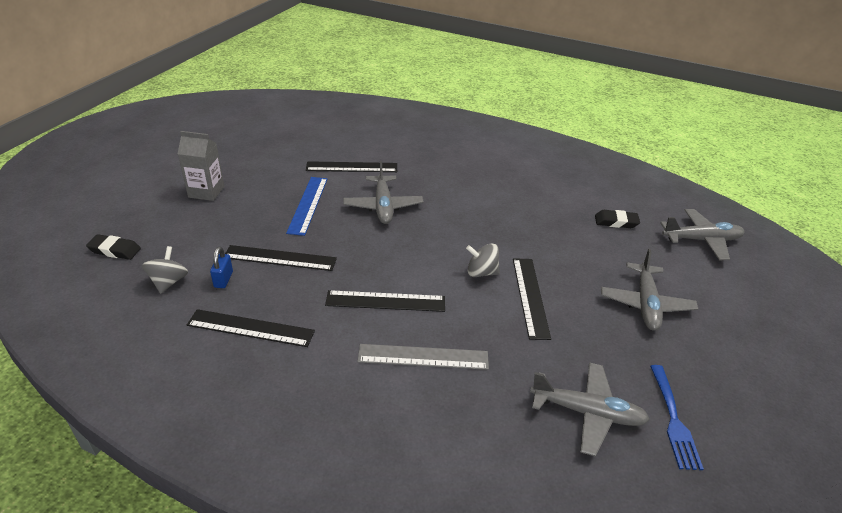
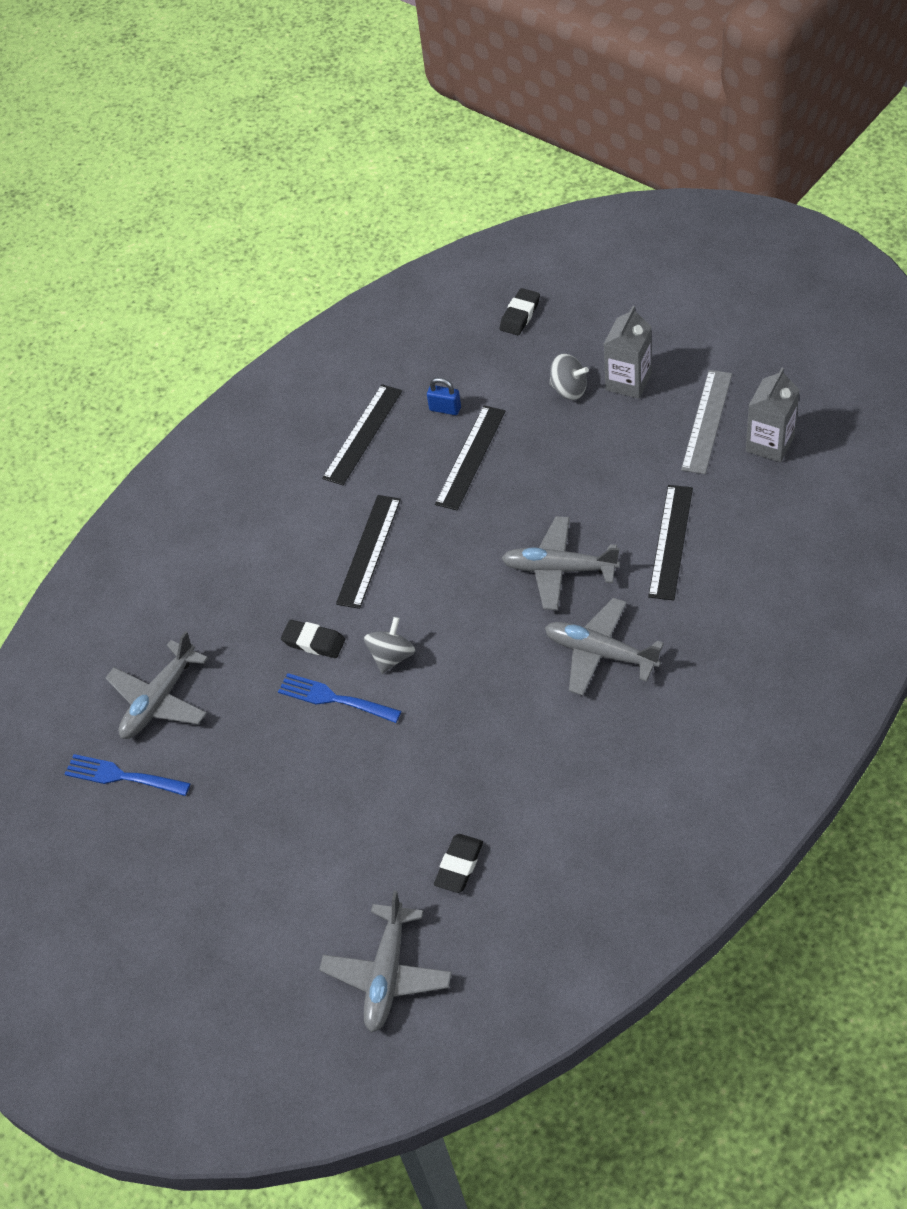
camera: 115 degrees right, 15 degrees up
grey spinning top [142,246,188,293] -> grey spinning top moved to [549,354,589,400]
blue ruler [286,177,327,236] -> none
grey ruler [357,344,489,370] -> grey ruler moved to [681,370,732,474]
black ruler [513,258,551,340] -> blue fork [278,673,401,723]
grey plane [601,249,698,331] -> grey plane moved to [545,598,664,696]
none -> black eraser [281,620,345,658]
none -> grey carton [746,368,799,462]

